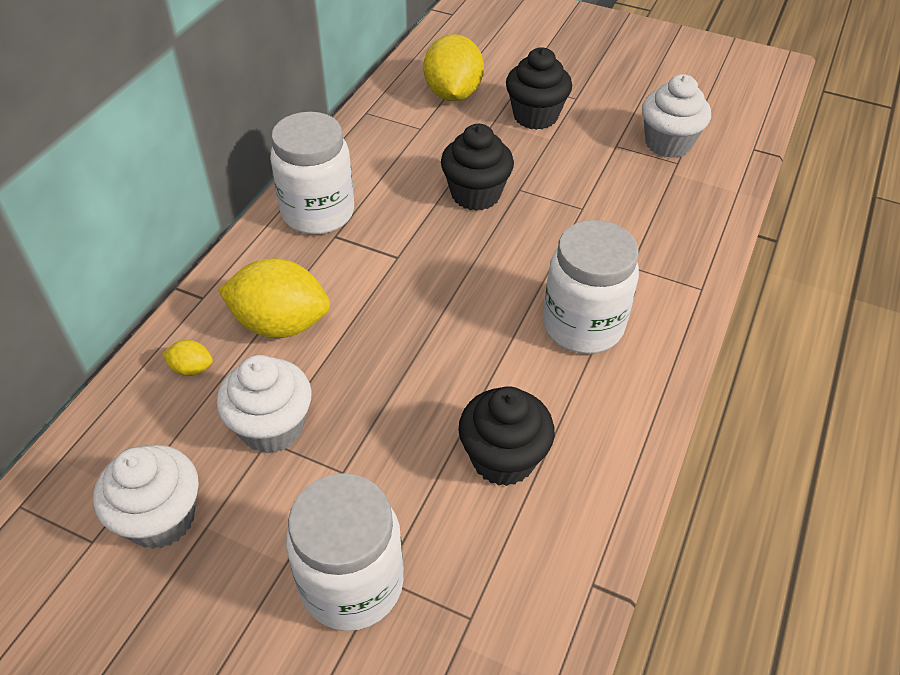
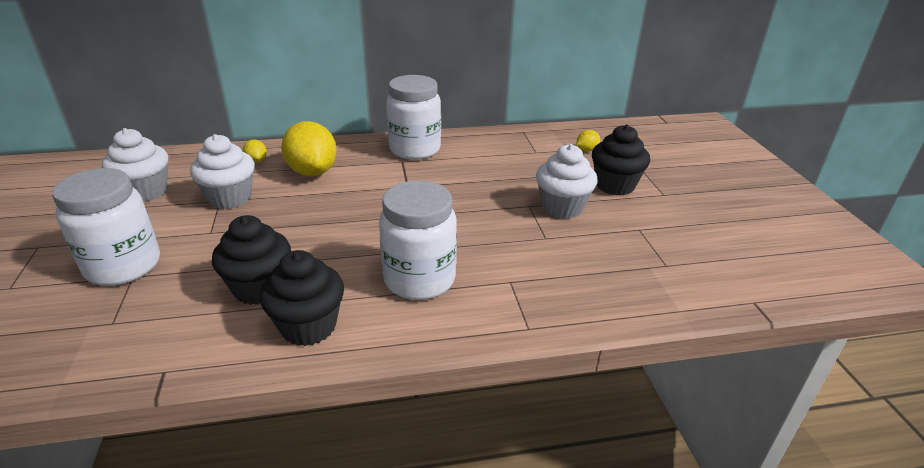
camera: 55 degrees right, 15 degrees down
yellow lemon [423,34,484,101] -> yellow lemon [576,130,600,152], size x0.44
black cupcake [441,124,514,211] -> black cupcake moved to [260,250,344,346]
white cupcake [642,74,711,158] -> white cupcake moved to [536,144,598,219]

